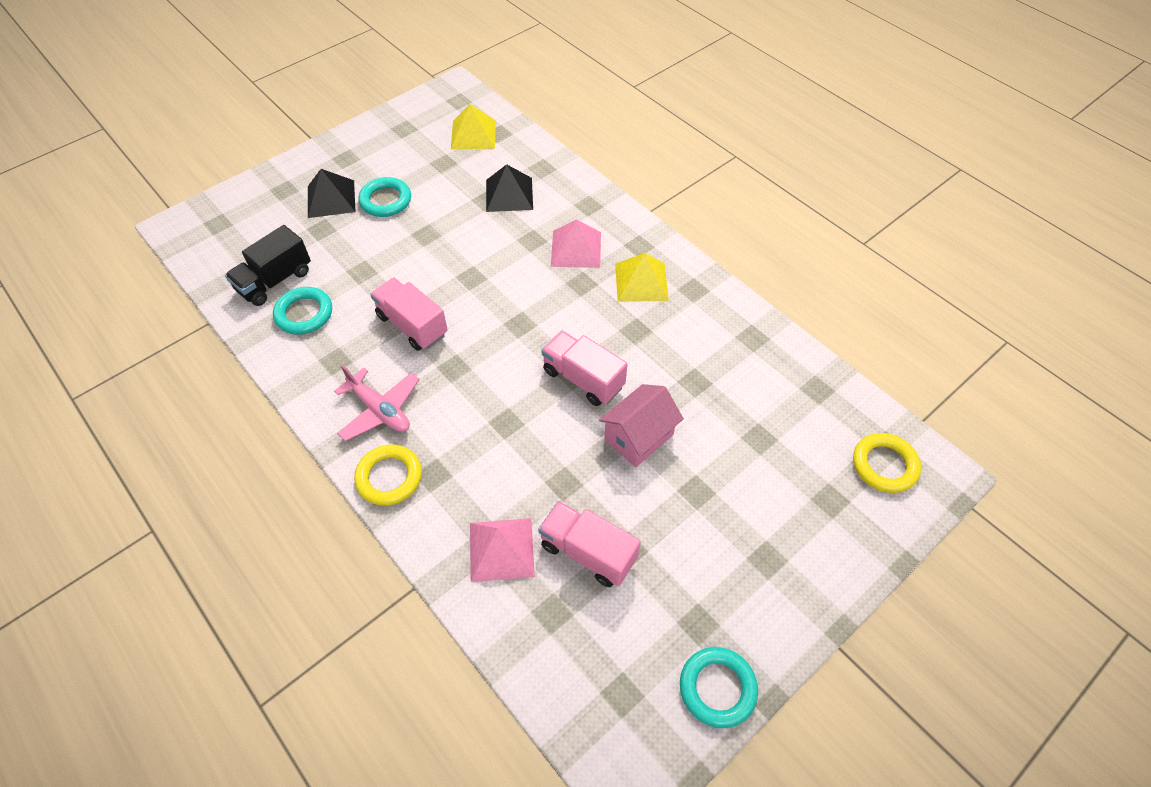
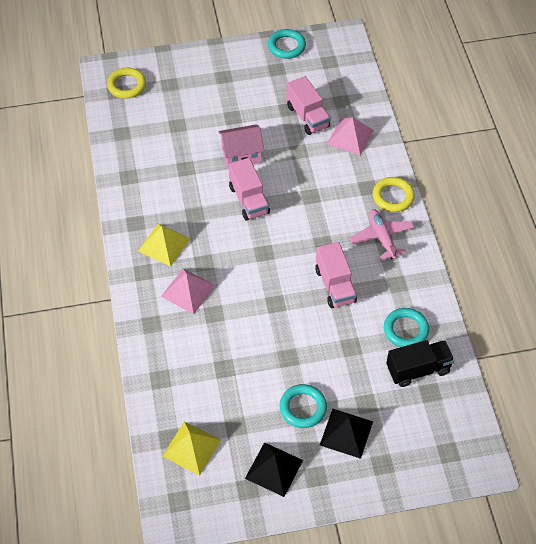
camera: 150 degrees left, 0 degrees up
black pyramid [486,164,533,212] -> black pyramid moved to [245,442,303,497]

